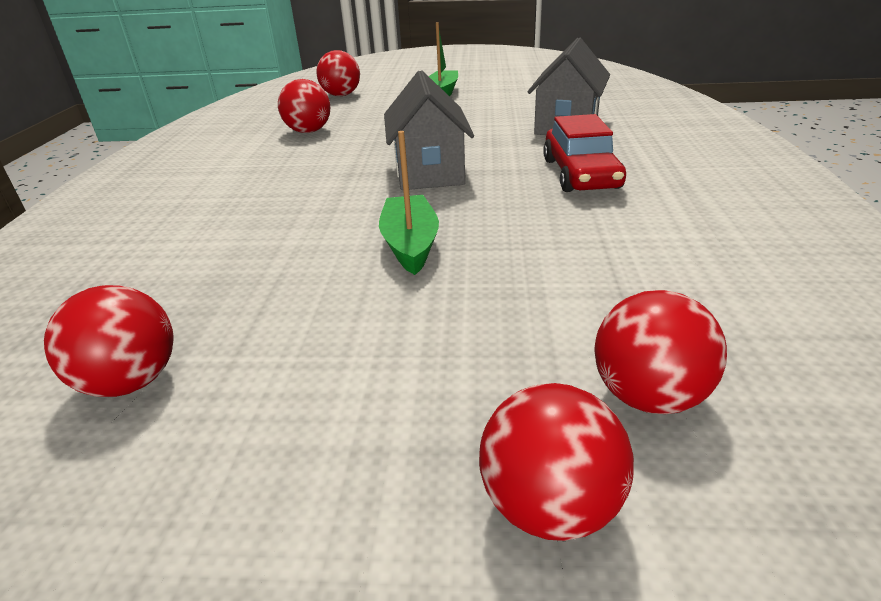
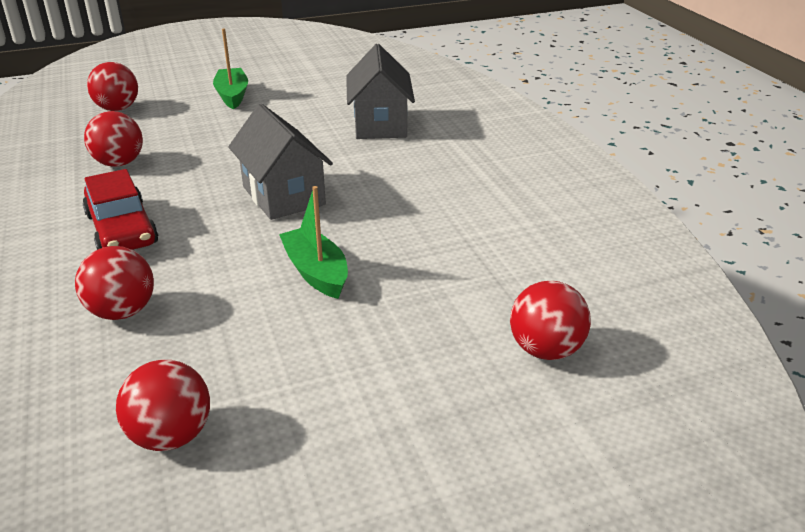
camera: 25 degrees left, 0 degrees up
red ball [479,383,634,541] -> red ball moved to [75,246,154,320]
red car [543,114,626,192] -> red car moved to [83,169,158,250]

